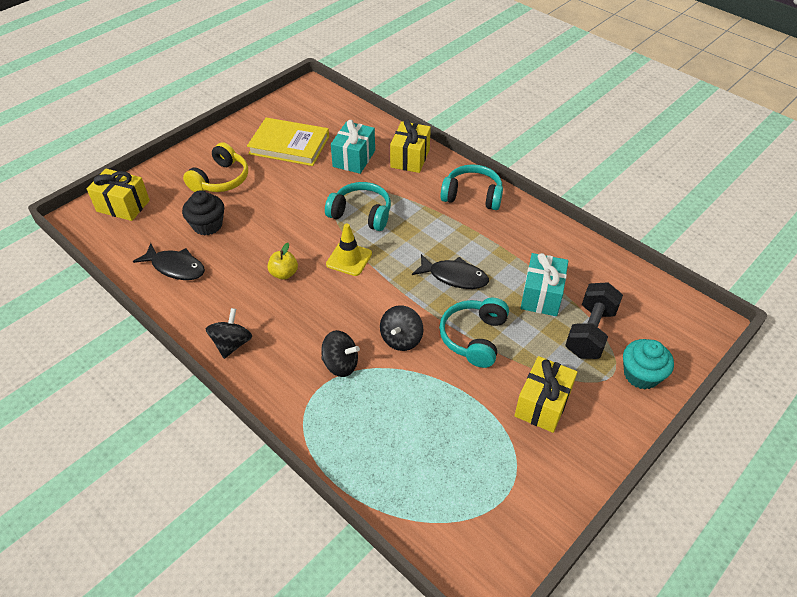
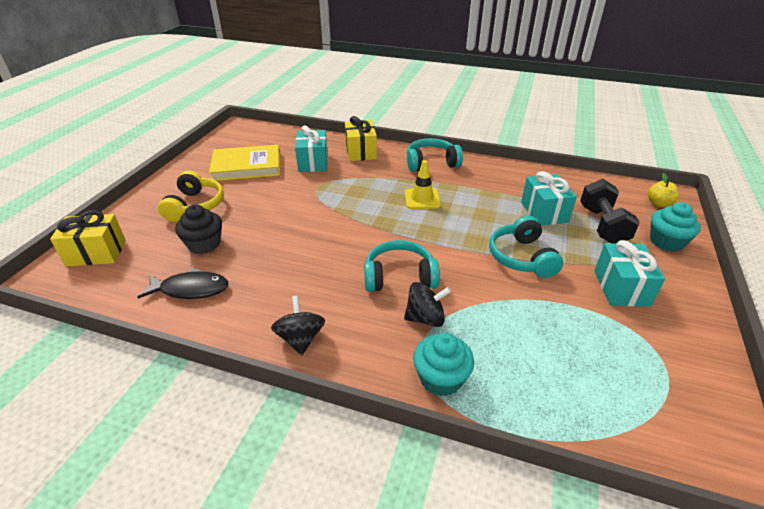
camera: 25 degrees left, 10 degrees down
yellow apple [268,243,298,280] -> yellow apple moved to [648,173,679,207]
turquoise headphones [325,182,391,231] -> turquoise headphones moved to [364,240,440,292]
yellow traffic cone [326,223,372,276] -> yellow traffic cone moved to [405,160,441,209]
black spinning top [380,305,423,351] -> none
black fish [412,254,489,289] -> none
yellow gift [514,356,577,433] -> turquoise gift [594,240,665,307]
none -> turquoise cupcake [413,333,474,396]

